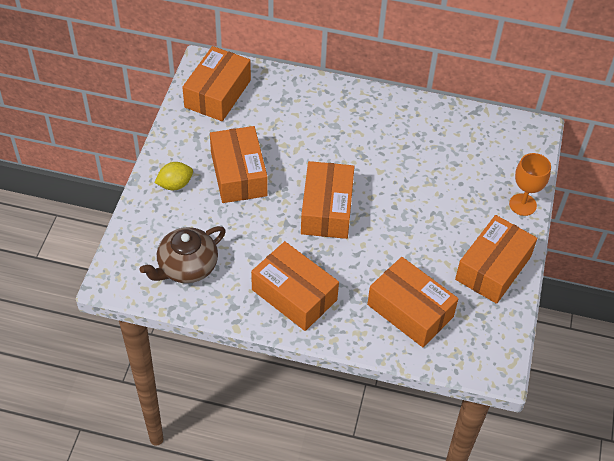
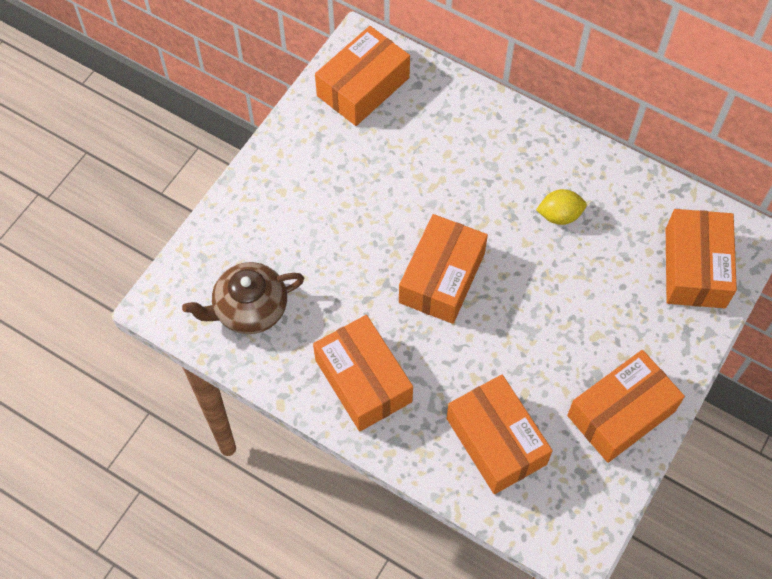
camera: 20 degrees right, 10 degrees up
yellow lemon [154,162,193,190] -> yellow lemon moved to [536,189,587,225]
orange box [210,126,268,203] -> orange box moved to [666,209,737,308]
orange goblet [509,153,551,216] -> none

